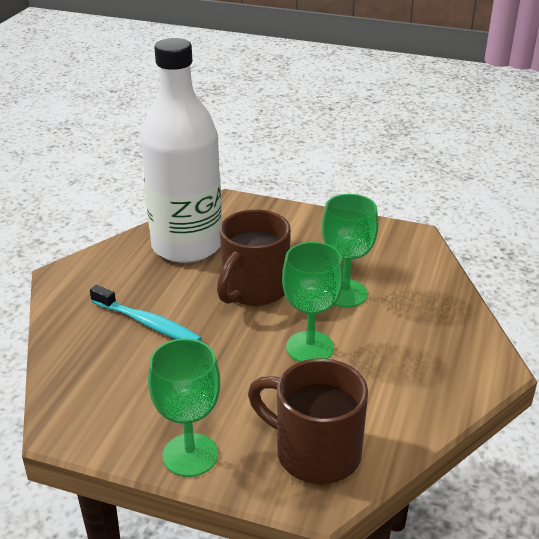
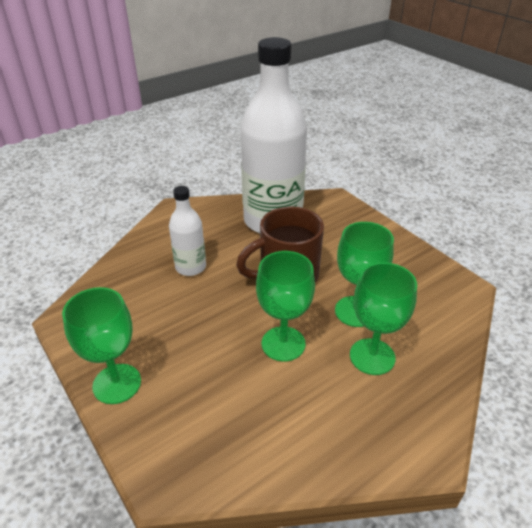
camera: 35 degrees right, 5 degrees up
turquoise toothbrush [90,285,202,341] -> white bottle [169,186,206,276]
brown mug [248,358,368,484] -> none
none -> green goblet [350,262,417,375]

